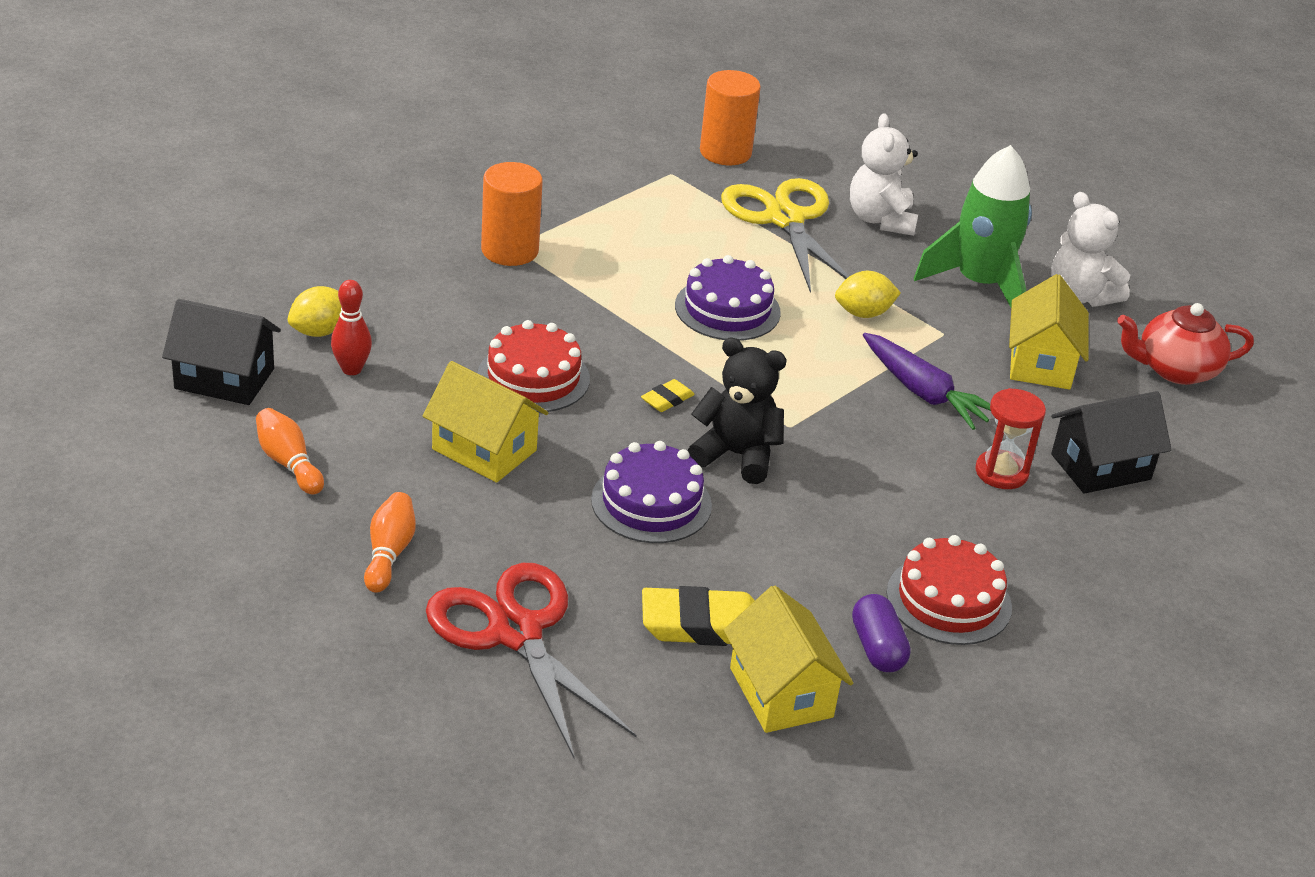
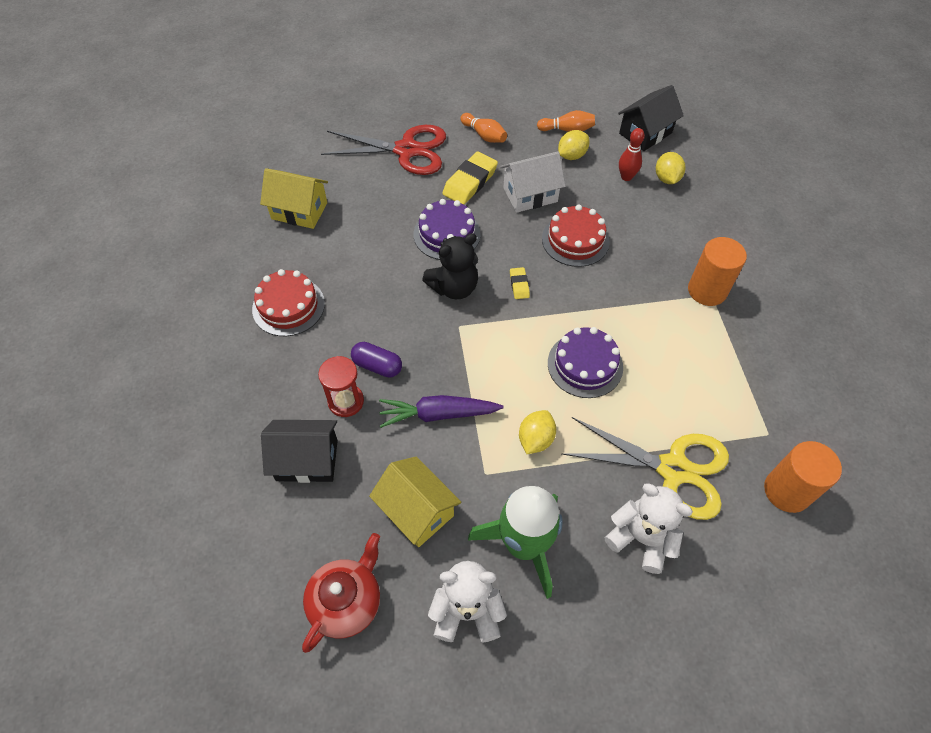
camera: 130 degrees right, 20 degrees up
yellow house [422,361,549,483] -> white house [500,151,566,213]
yellow eraser [642,586,755,646] -> yellow eraser moved to [443,151,498,204]
purple capsule [852,594,911,672] -> purple capsule moved to [351,342,402,378]
black house [1051,391,1172,494] -> black house turned 75 degrees clockwise [261,420,338,483]
none -> yellow lemon [558,130,589,160]

